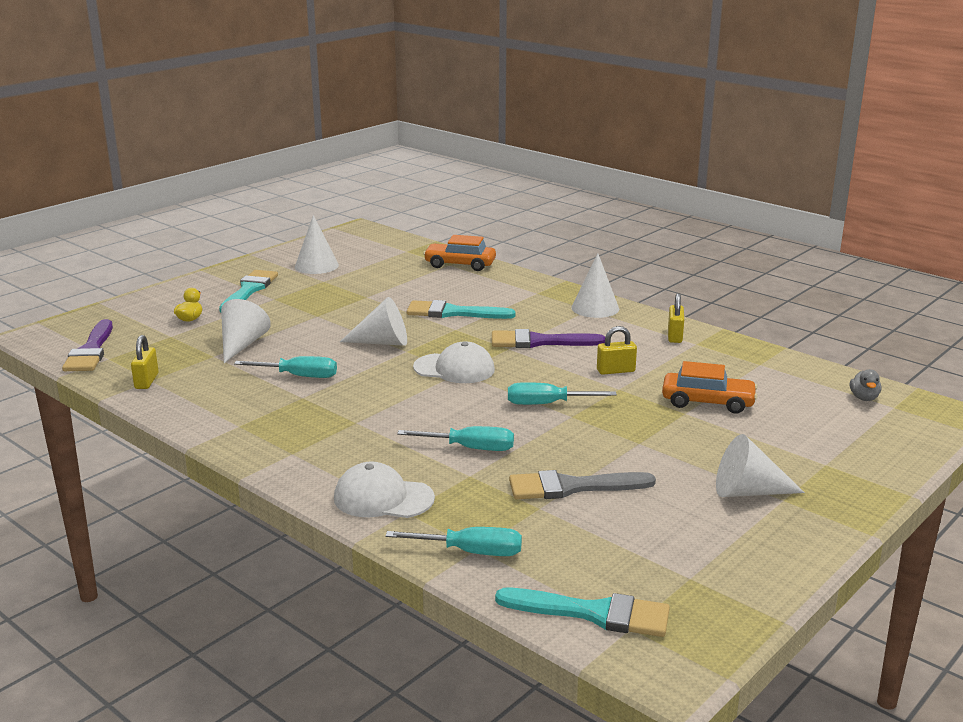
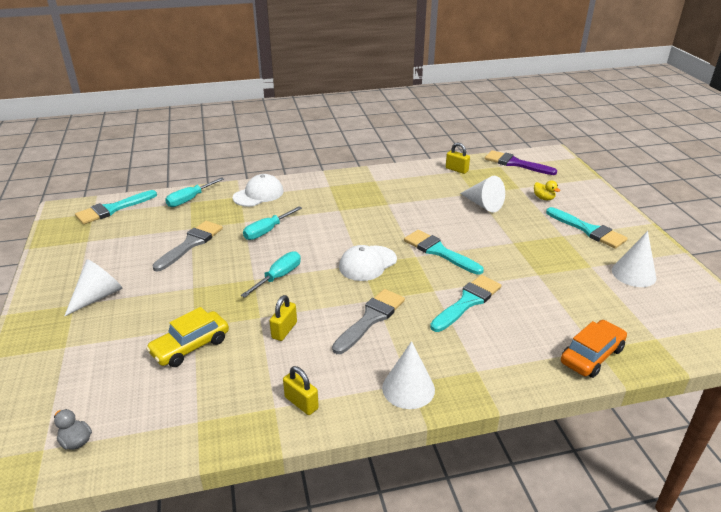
camera: 125 degrees right, 10 degrees up
turquoise screwdriver [234,356,337,378] -> none
white cone [340,297,407,346] -> turquoise brush [404,230,484,275]
purple brush [492,329,605,348] -> grey brush [332,289,405,354]
orange car [662,361,757,414] -> yellow car [146,307,229,367]

